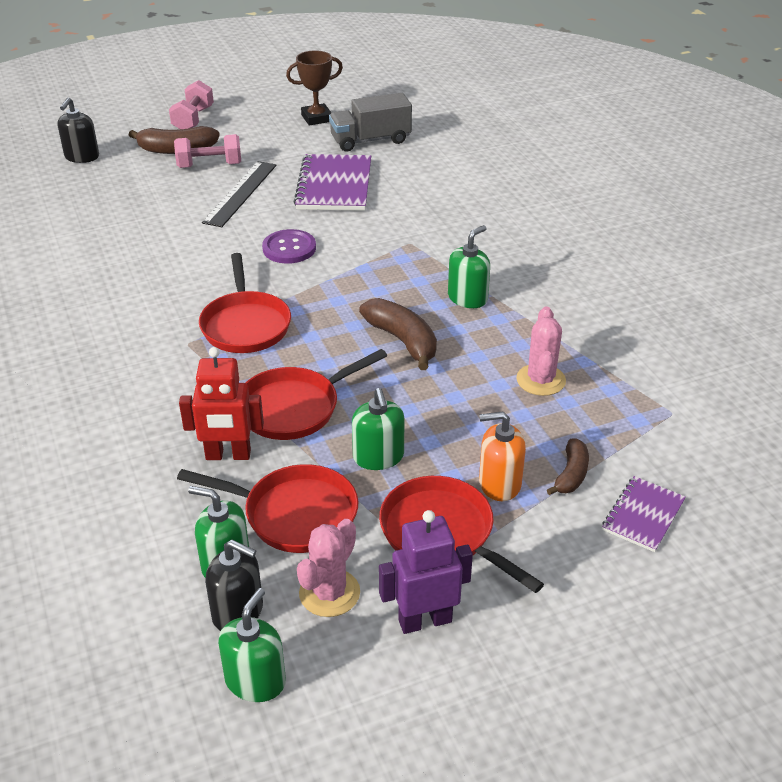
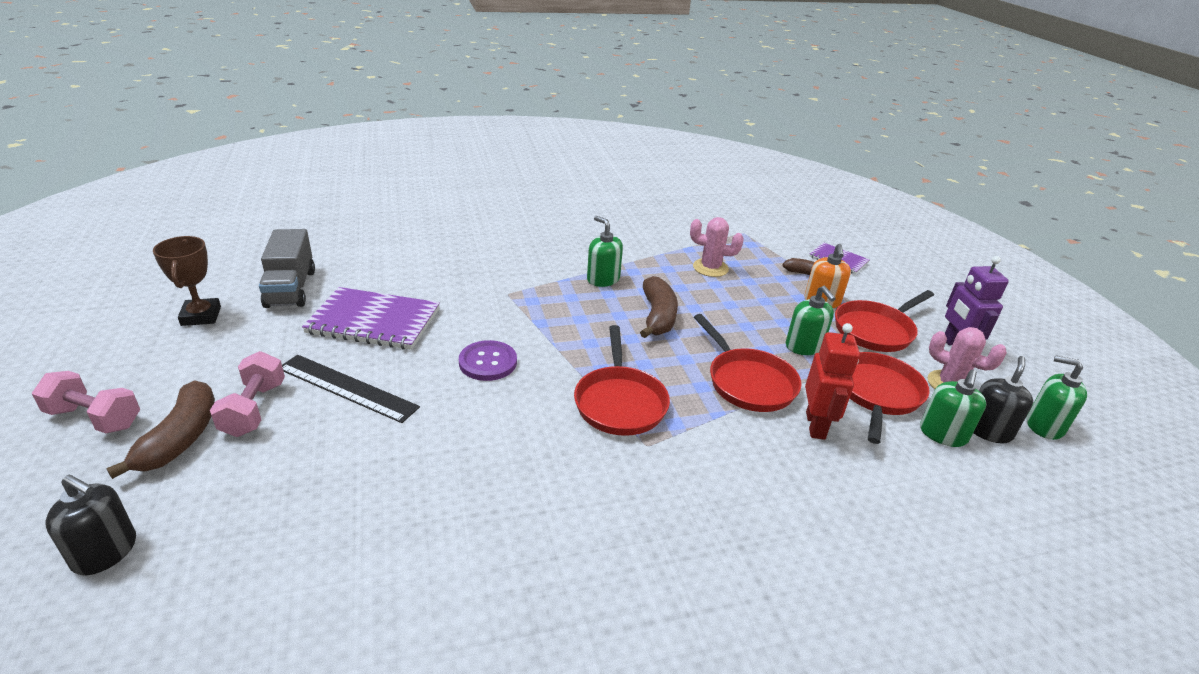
camera: 85 degrees left, 5 degrees down
red pan [199,253,291,353] -> red pan turned 90 degrees clockwise [574,325,670,436]
green soap dispenser [352,388,405,470] -> green soap dispenser turned 75 degrees clockwise [786,286,836,355]
brown banana [359,298,437,370] -> brown banana turned 120 degrees clockwise [640,276,678,338]

